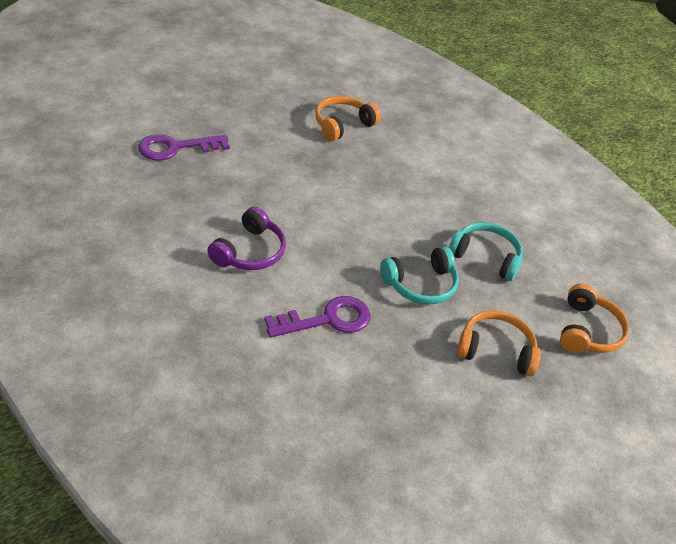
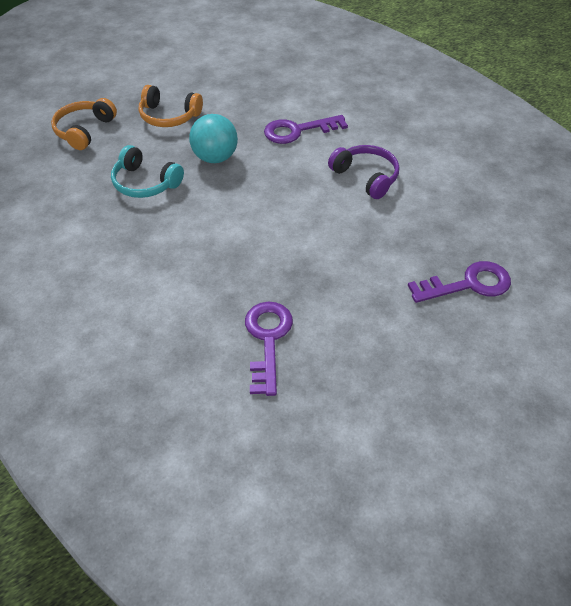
camera: 170 degrees left, 5 degrees up
purple headphones [207,207,286,270] -> purple headphones turned 105 degrees clockwise [328,145,399,199]
orange headphones [315,96,381,141] -> purple key [245,302,293,396]
turquoise headphones [380,246,459,305] -> turquoise ball [189,114,238,163]

